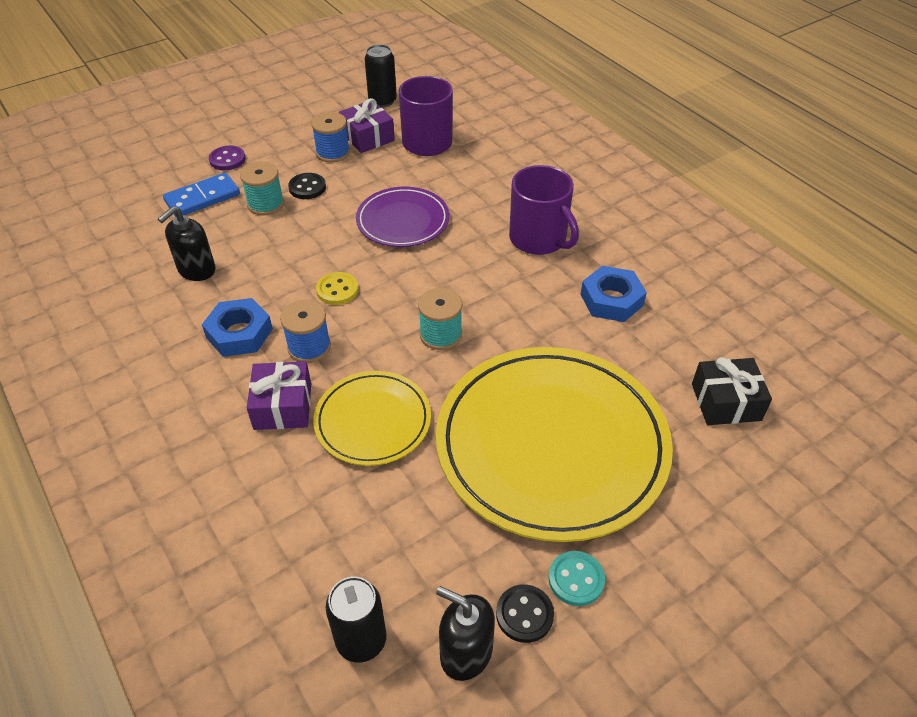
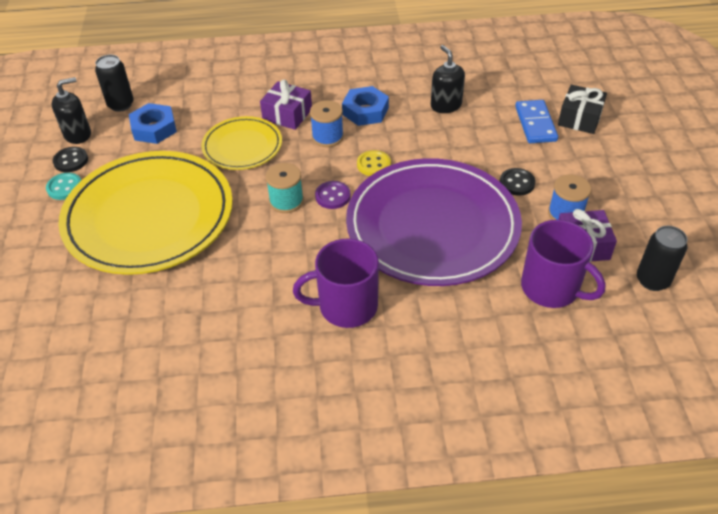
camera: 120 degrees right, 0 degrees up
purple button [209,146,246,170] -> purple button moved to [315,181,351,209]
turquoise spool [240,161,284,215] -> none
purple plate [356,187,449,247] -> purple plate [346,158,522,286], size x1.94
blue nut [580,266,647,322] -> blue nut moved to [129,103,177,144]
black gift [692,357,772,425] -> black gift moved to [558,85,607,134]

